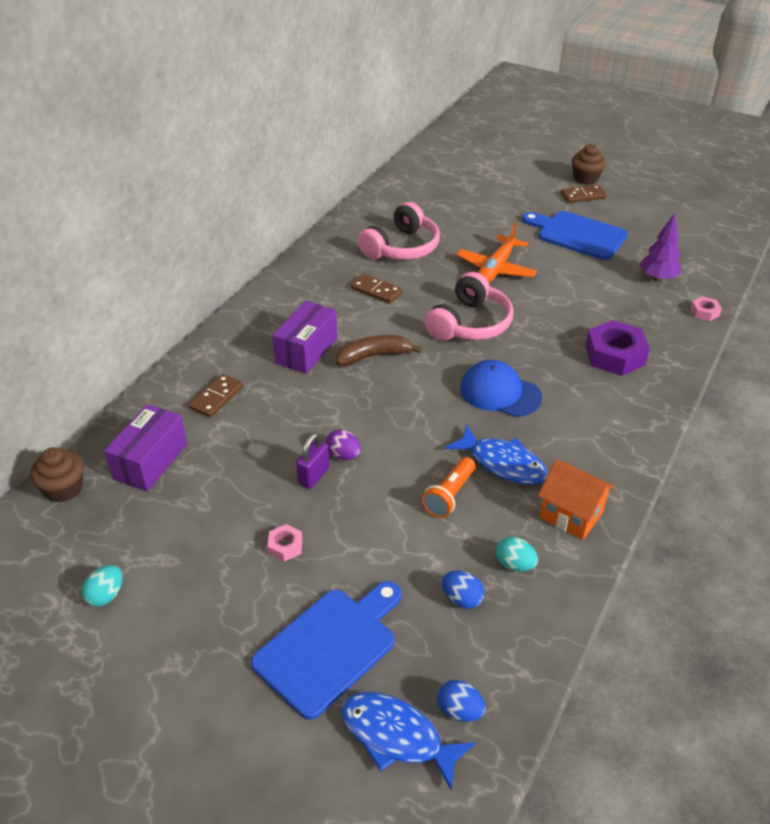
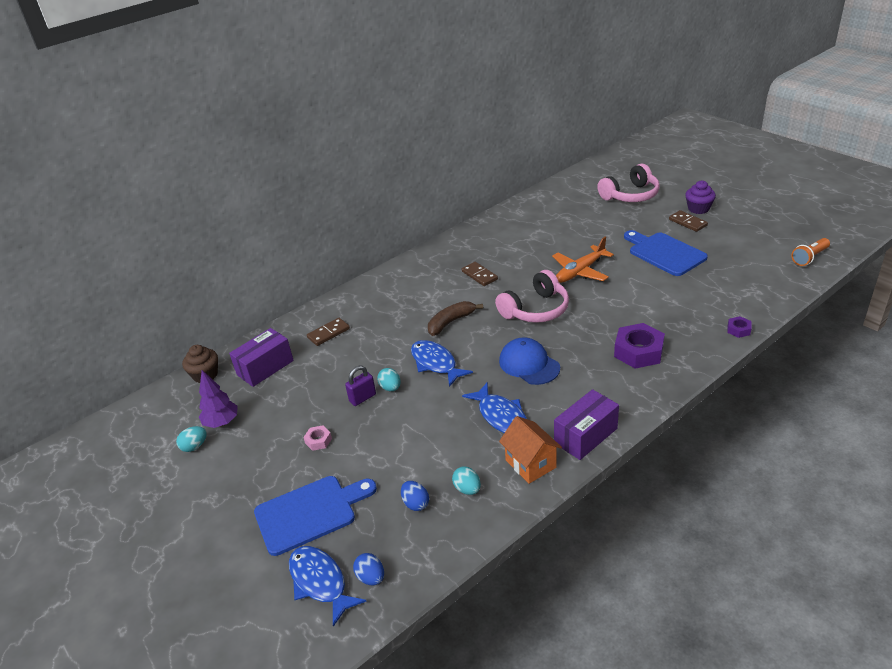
camera: 25 degrees right, 5 degrees down
purple box [272,300,337,374] -> purple box moved to [554,389,619,460]
purple egg [326,429,361,460] -> turquoise egg [377,368,401,391]
brown banana [336,335,422,366] -> brown banana turned 45 degrees counterclockwise [428,301,483,336]
pink headphones [358,202,440,260] -> pink headphones moved to [597,164,660,202]
orange flashlight [422,457,475,518] -> orange flashlight moved to [792,238,830,266]
brown domino [561,185,607,203] -> brown domino turned 45 degrees clockwise [669,210,708,232]
brown cupcake [571,144,606,185] -> purple cupcake [685,181,716,214]
purple tree [640,213,681,281] -> purple tree moved to [199,370,238,428]
pink nut [691,296,722,321] -> purple nut [727,316,752,338]
none -> blue fish [411,340,473,387]

